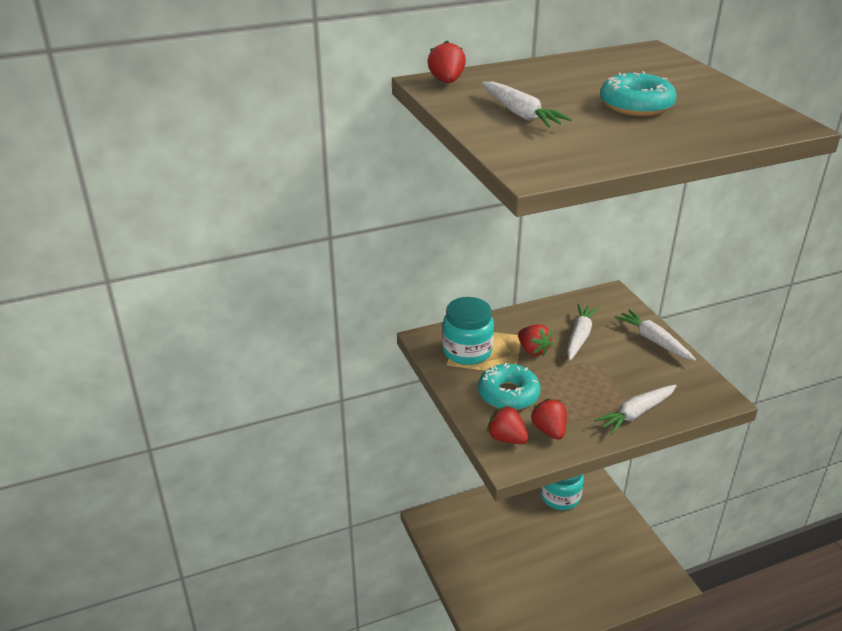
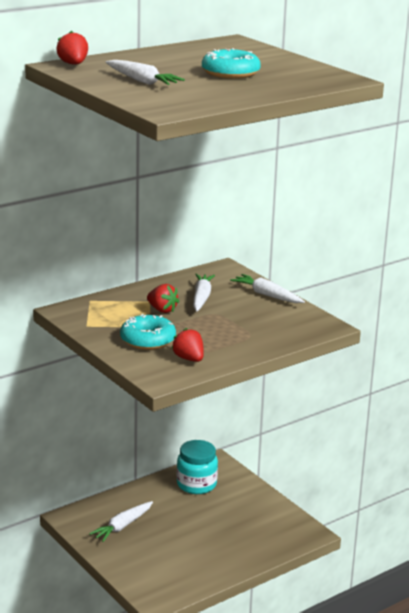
camera: 15 degrees left, 10 degrees down
turquoise jar [442,297,494,365] -> none
red strawberry [487,405,529,444] -> none
white carrot [594,385,676,435] -> white carrot moved to [89,501,153,542]

